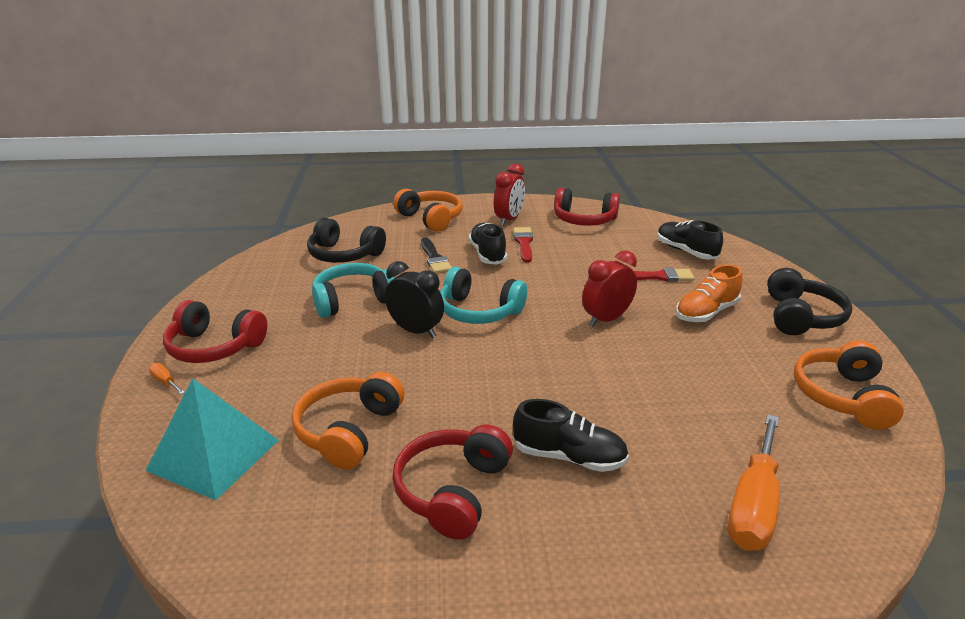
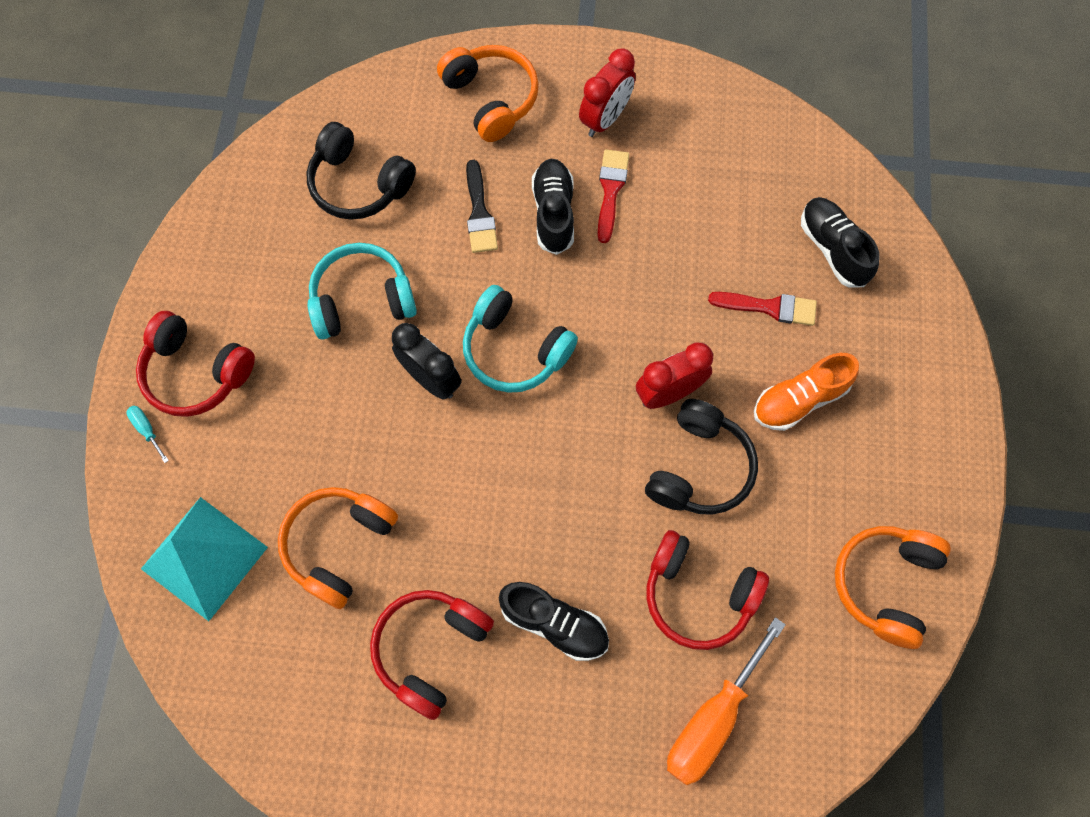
camera: 10 degrees right, 40 degrees up
orange screwdriver [149,363,185,394] -> turquoise screwdriver [126,406,169,463]
red headphones [554,188,620,226] -> red headphones moved to [646,530,769,650]
black headphones [767,268,852,335] -> black headphones moved to [645,399,758,515]

